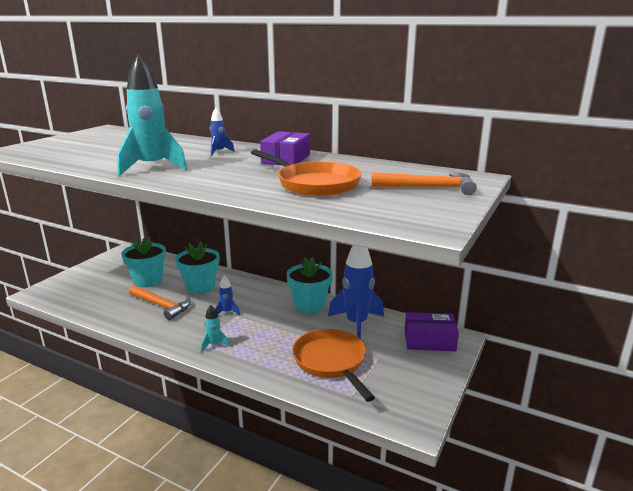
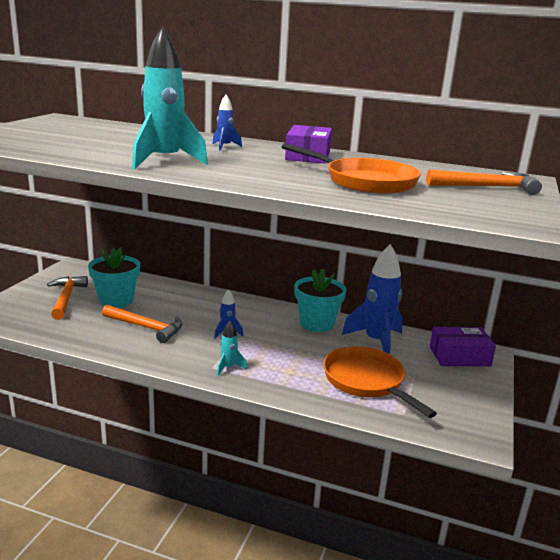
camera: 10 degrees left, 0 degrees up
turquoise flower pot [175,242,220,294] -> none
none -> orange hammer [47,276,88,320]

